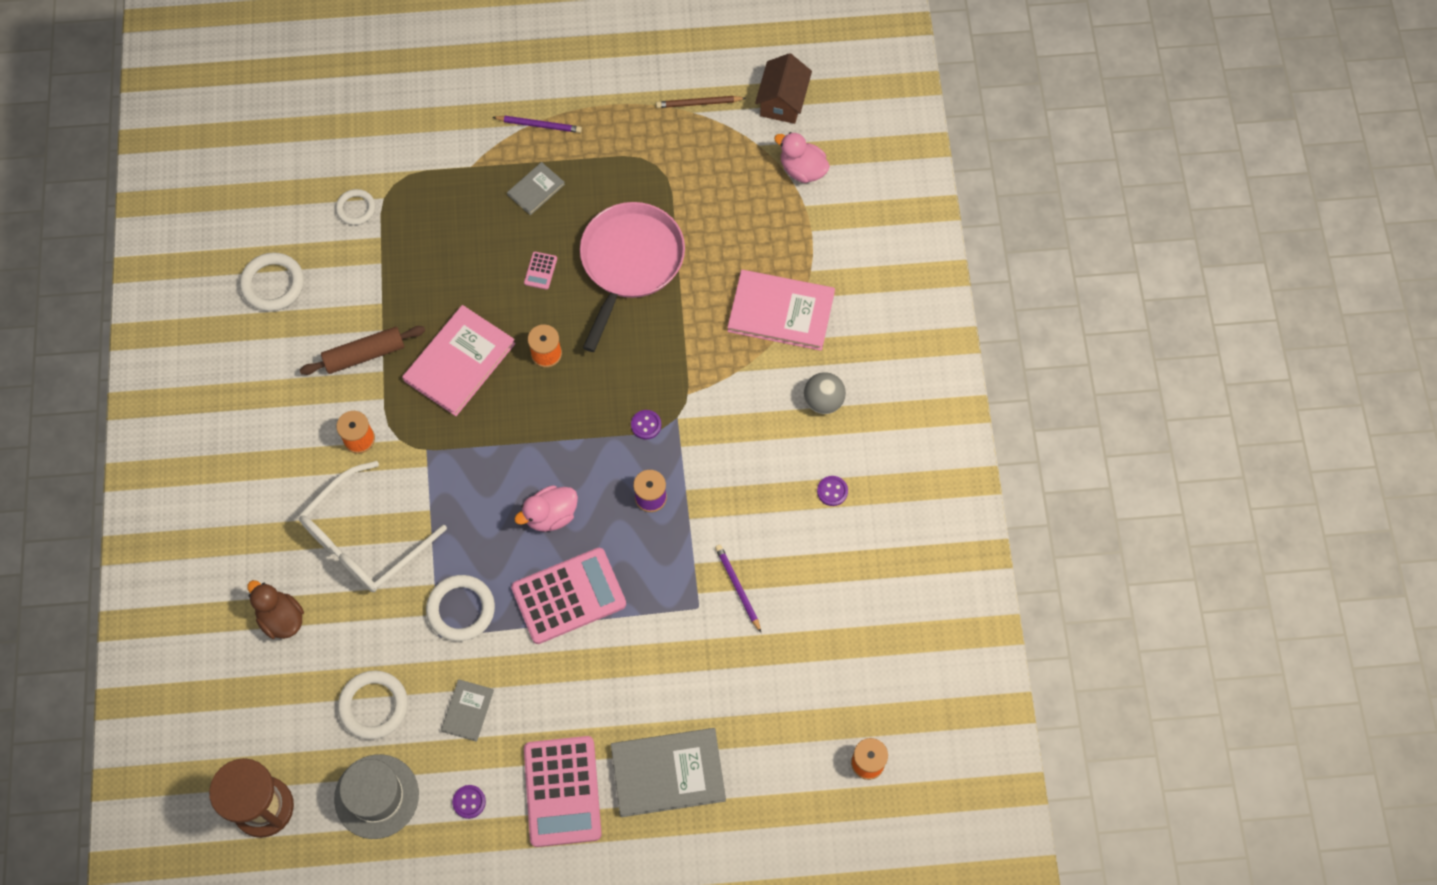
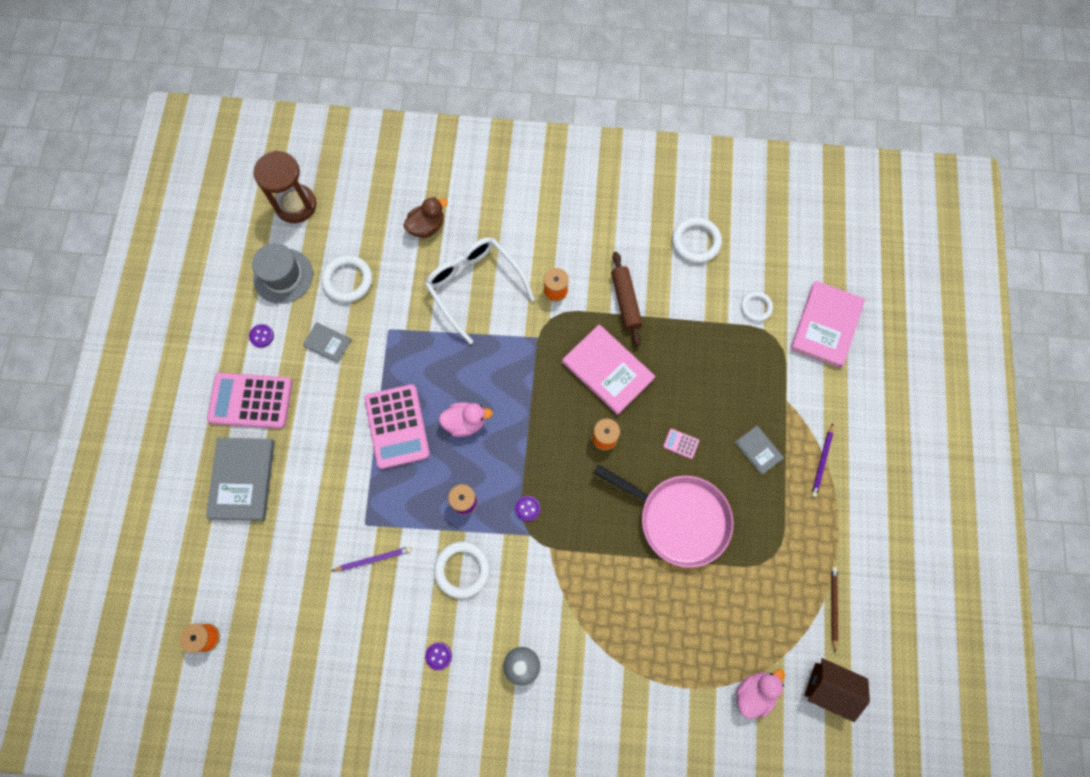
camera: 100 degrees right, 5 degrees up
white ring [426,575,495,641] -> white ring moved to [434,541,490,599]
pink duck [514,485,578,532] -> pink duck turned 105 degrees clockwise [439,402,493,437]
pink book [727,270,835,351] -> pink book moved to [790,280,865,368]

